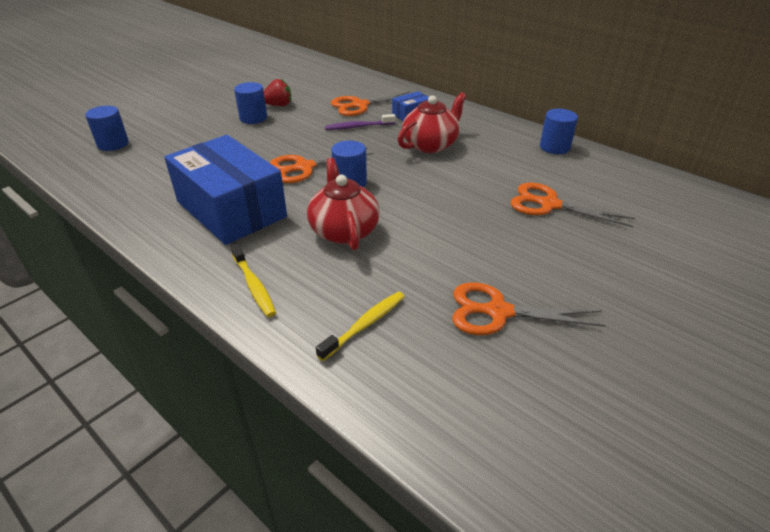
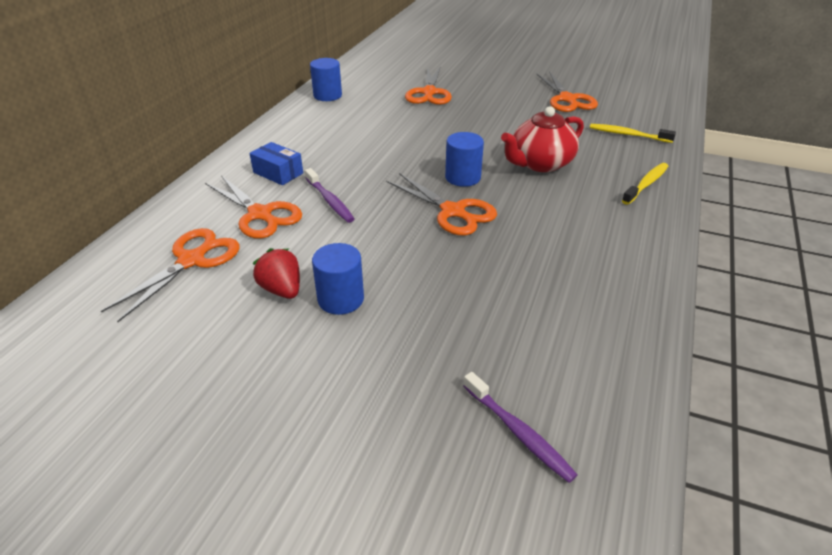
camera: 110 degrees left, 0 degrees up
blue cylinder [85,106,129,151] -> purple toothbrush [463,372,578,483]
blue box [164,135,287,245] -> none
red teapot [398,92,466,153] -> none
none -> orange scissors [101,228,240,322]

